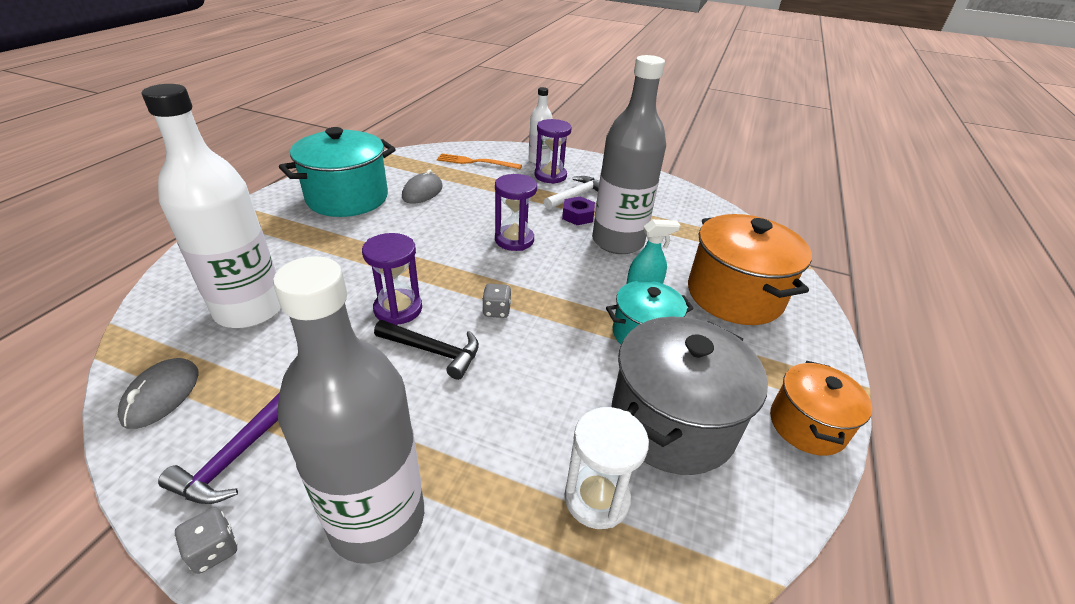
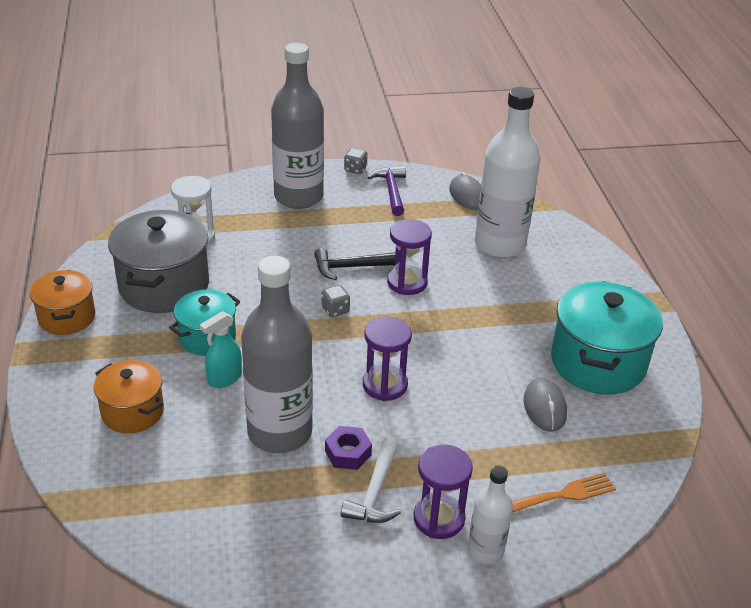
camera: 150 degrees right, 0 degrees up
orange pot [688,214,812,325] -> orange pot [94,360,164,434], size x0.60

